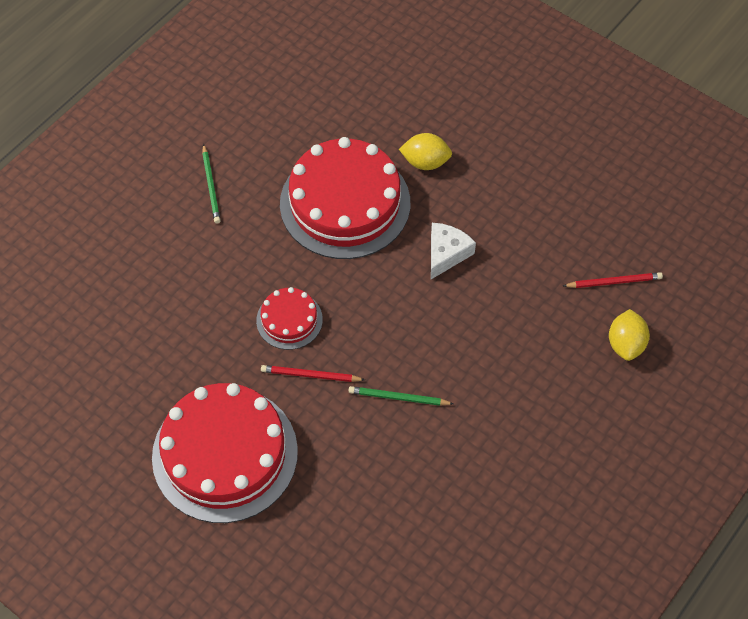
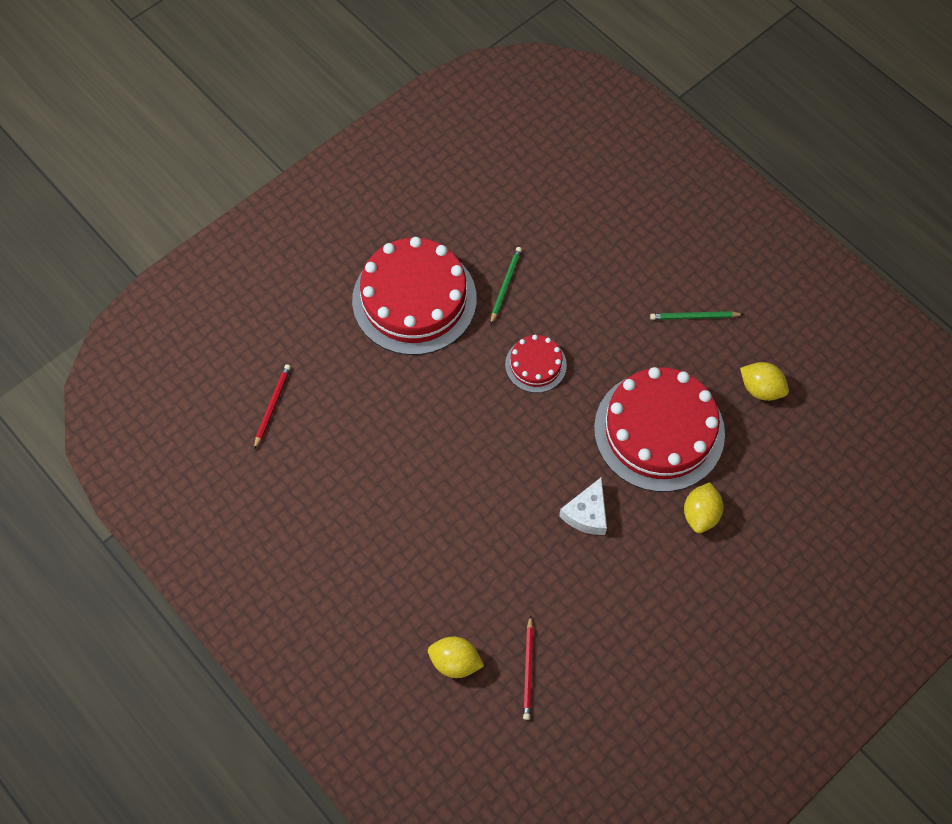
camera: 100 degrees right, 5 degrees up
red pencil [261,365,365,382] -> red pencil moved to [254,364,291,449]
green pencil [349,386,454,406] -> green pencil moved to [490,247,522,324]
white cheese [431,223,476,279] -> white cheese turned 75 degrees clockwise [559,477,607,535]
none -> yellow lemon [740,362,789,401]

